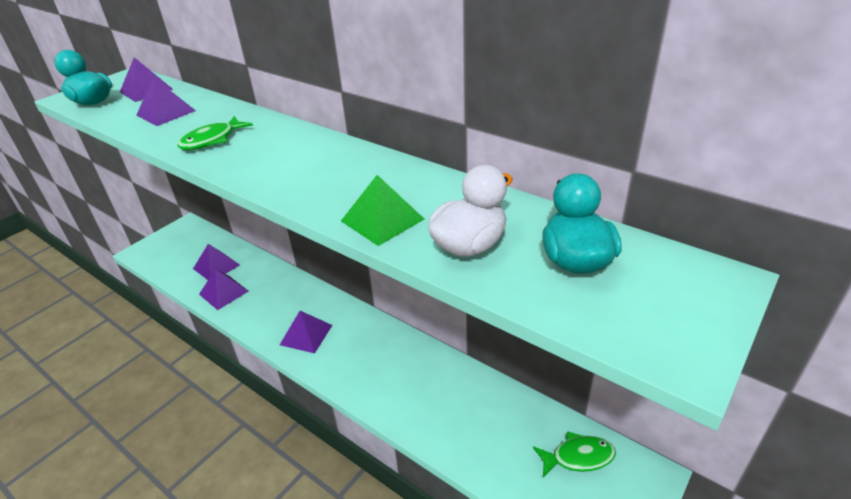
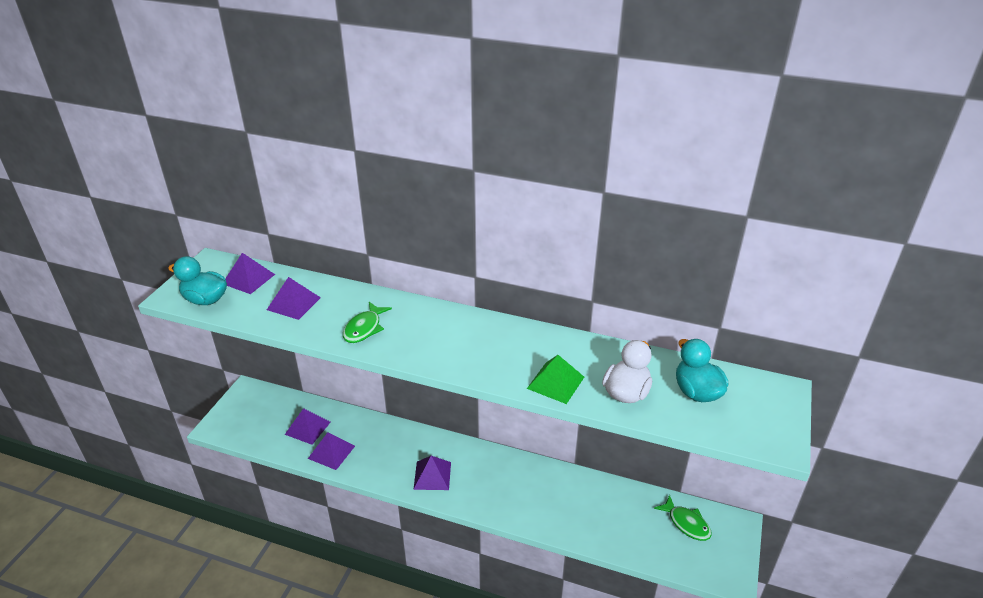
camera: 20 degrees left, 0 degrees up
green fish [533,431,616,477] -> green fish turned 75 degrees clockwise [654,495,712,541]

